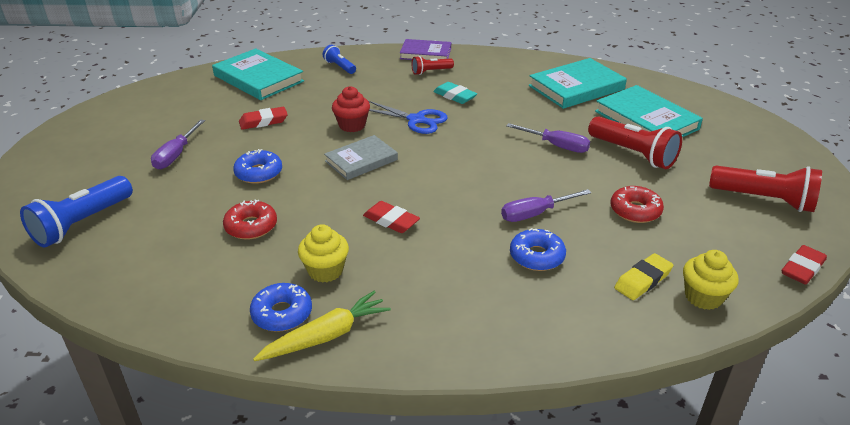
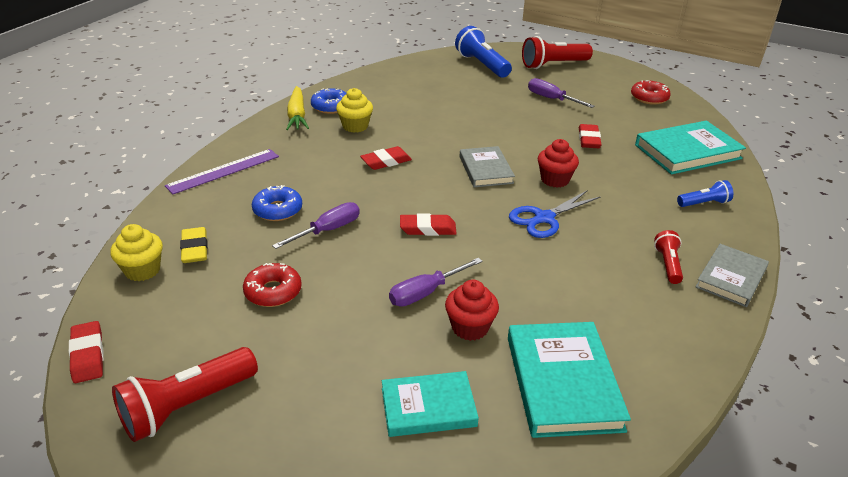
camera: 115 degrees right, 0 degrees up
red donut [223,199,277,240] -> red donut moved to [631,80,671,105]
blue donut [233,149,282,184] -> none
purple book [400,39,451,60] -> grey book [695,244,769,307]
turquoise eraser [433,82,477,104] -> none
purple screwdriver [501,189,591,222] -> purple screwdriver turned 45 degrees clockwise [272,202,360,249]
red flashlight [588,116,682,169] -> red flashlight moved to [522,36,593,69]
turquoise book [595,85,703,137] -> turquoise book [382,371,479,437], size x0.65
none -> purple ruler [165,149,279,194]
none -> red eraser [400,213,457,236]
none -> red cupcake [445,280,499,341]

